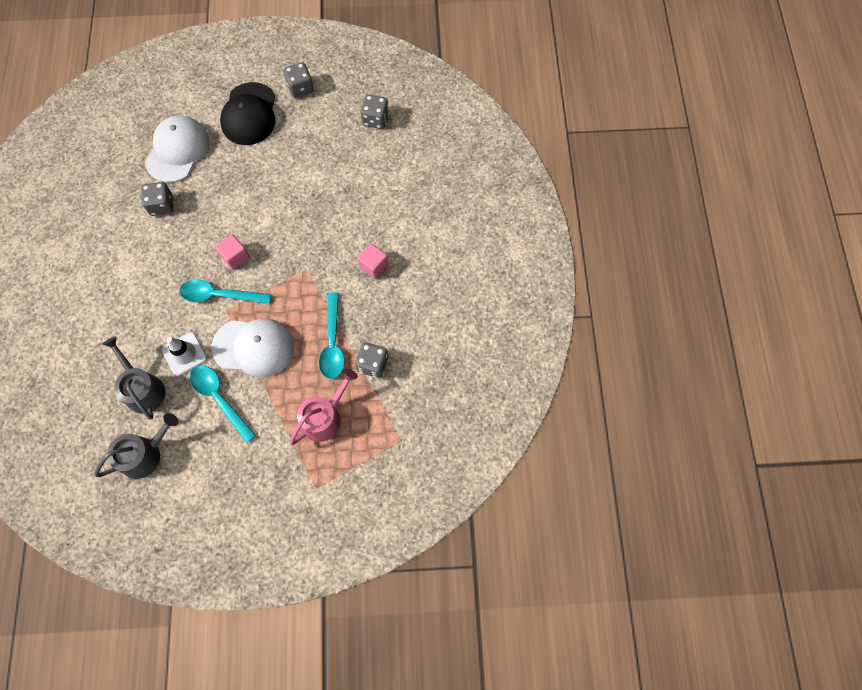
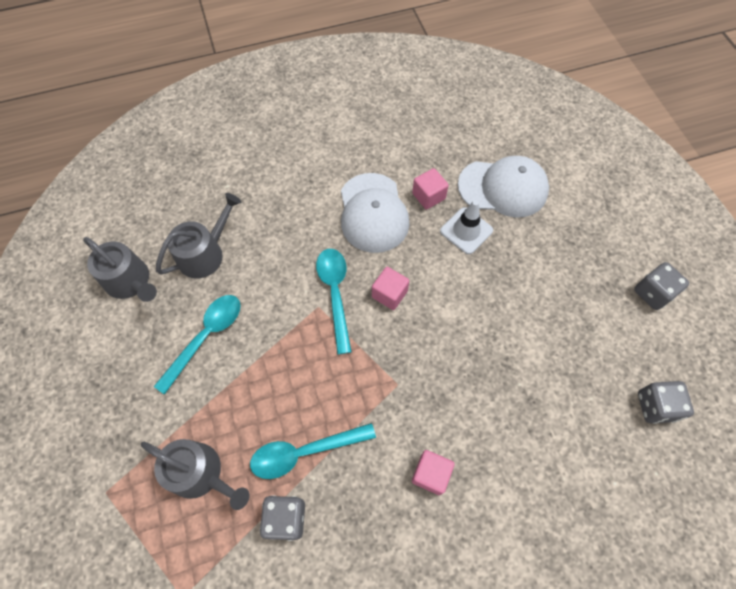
camera: 75 degrees right, 5 degrees down
grey dice [141,182,173,216] -> pink cube [412,168,449,210]
white traffic cone [162,332,207,376] -> white traffic cone moved to [440,200,493,254]
white cap [212,319,294,378] -> white cap moved to [341,173,409,253]
black cap [220,82,275,145] -> none
pink watering can [289,369,358,445] -> grey watering can [141,439,249,510]

